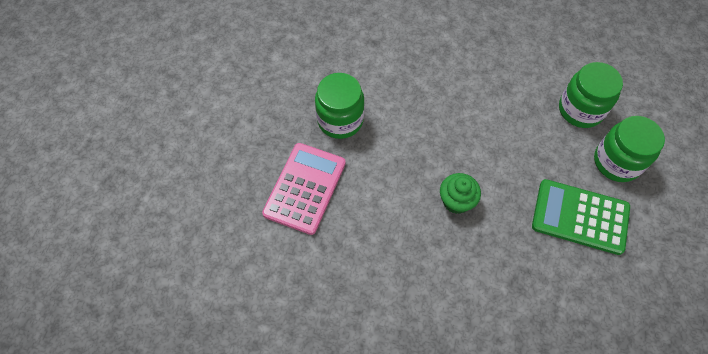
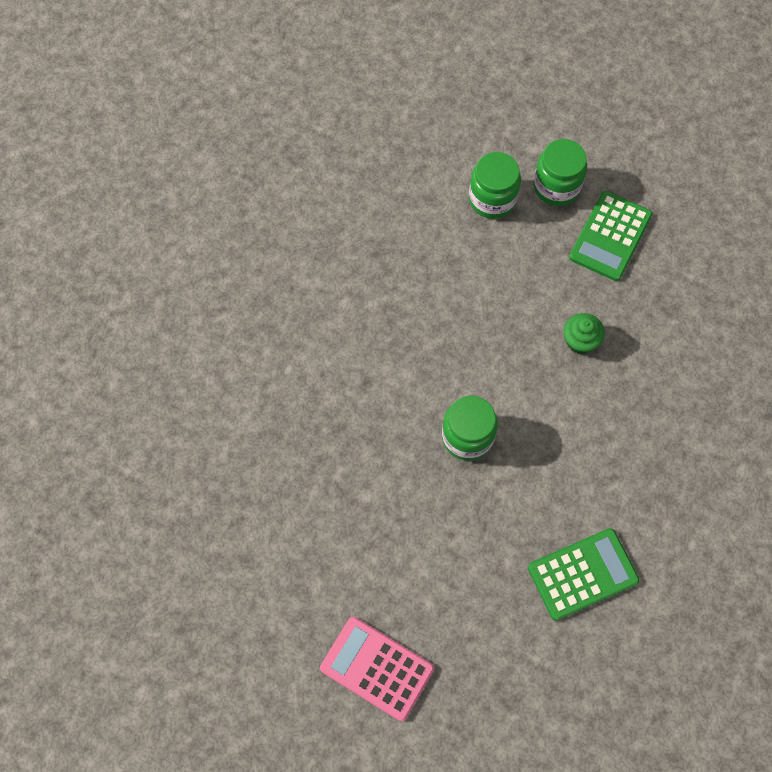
camera: 80 degrees left, 5 degrees up
pink calculator [262,143,346,235] -> pink calculator moved to [320,617,434,721]
none -> green calculator [528,528,640,621]

